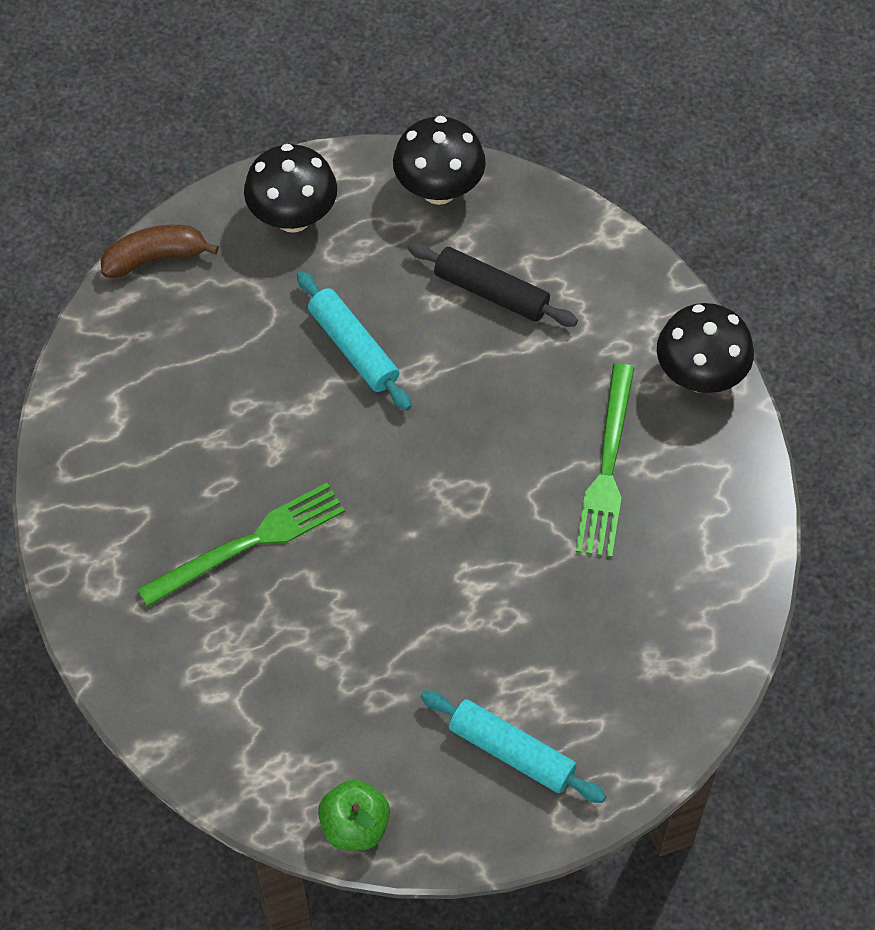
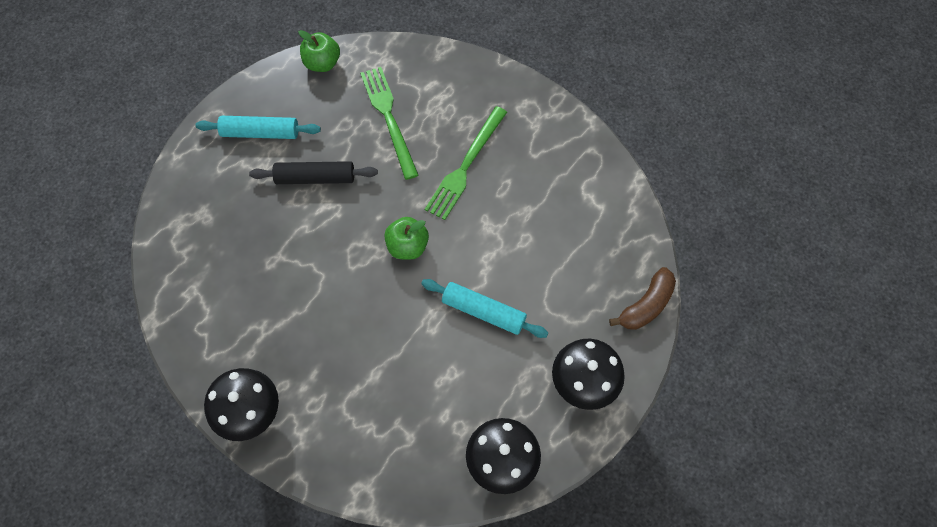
camera: 150 degrees right, 5 degrees up
black rolling pin [407,242,578,327] -> black rolling pin moved to [249,161,378,184]
green fork [576,363,634,558] -> green fork moved to [360,67,418,180]
none -> green apple [384,217,429,260]

